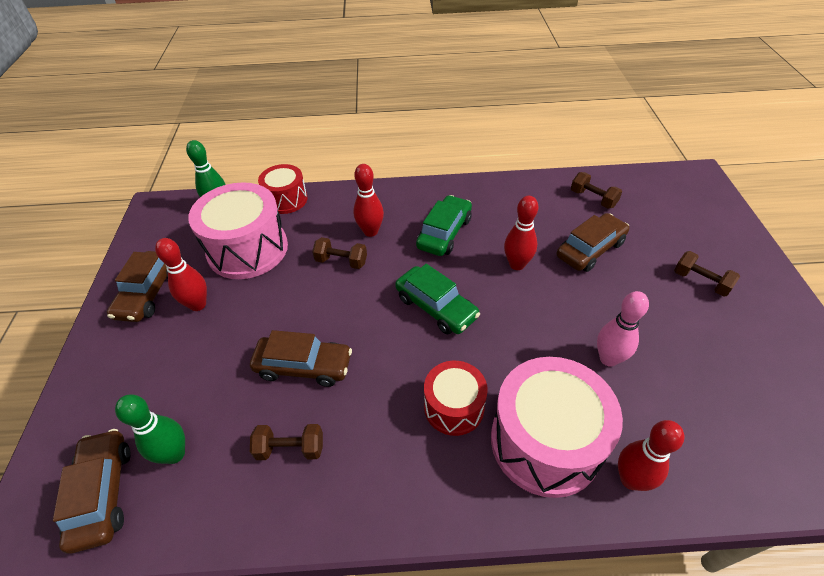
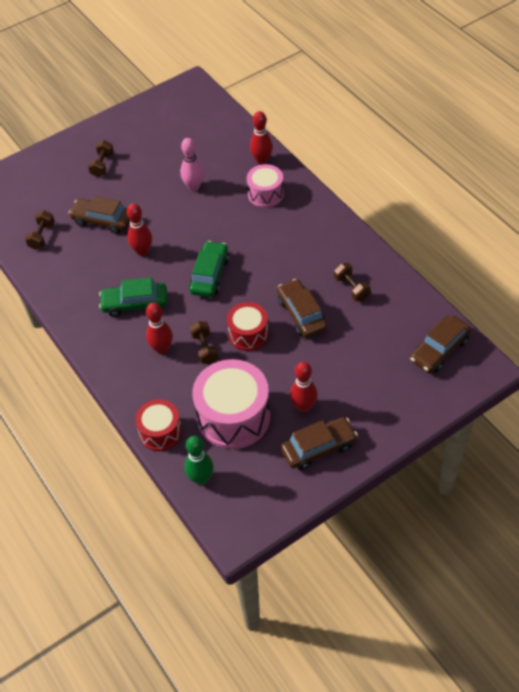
camera: 120 degrees left, 5 degrees up
green bowling pin [115,395,185,464] -> none
red drum [424,361,488,436] -> red drum moved to [227,302,269,351]
pink drum [491,357,623,498] -> pink drum [247,164,284,208], size x0.58

